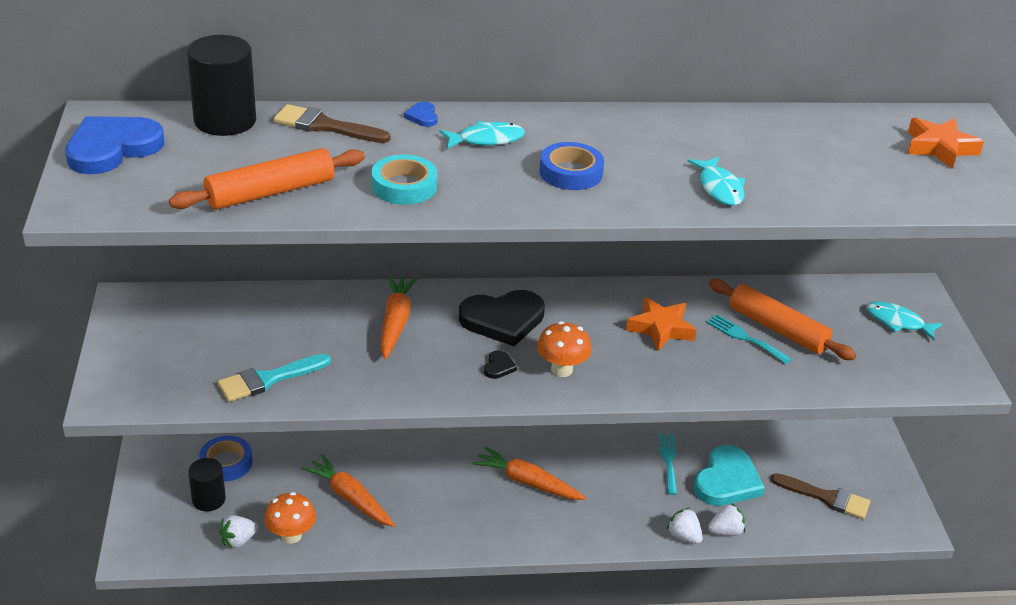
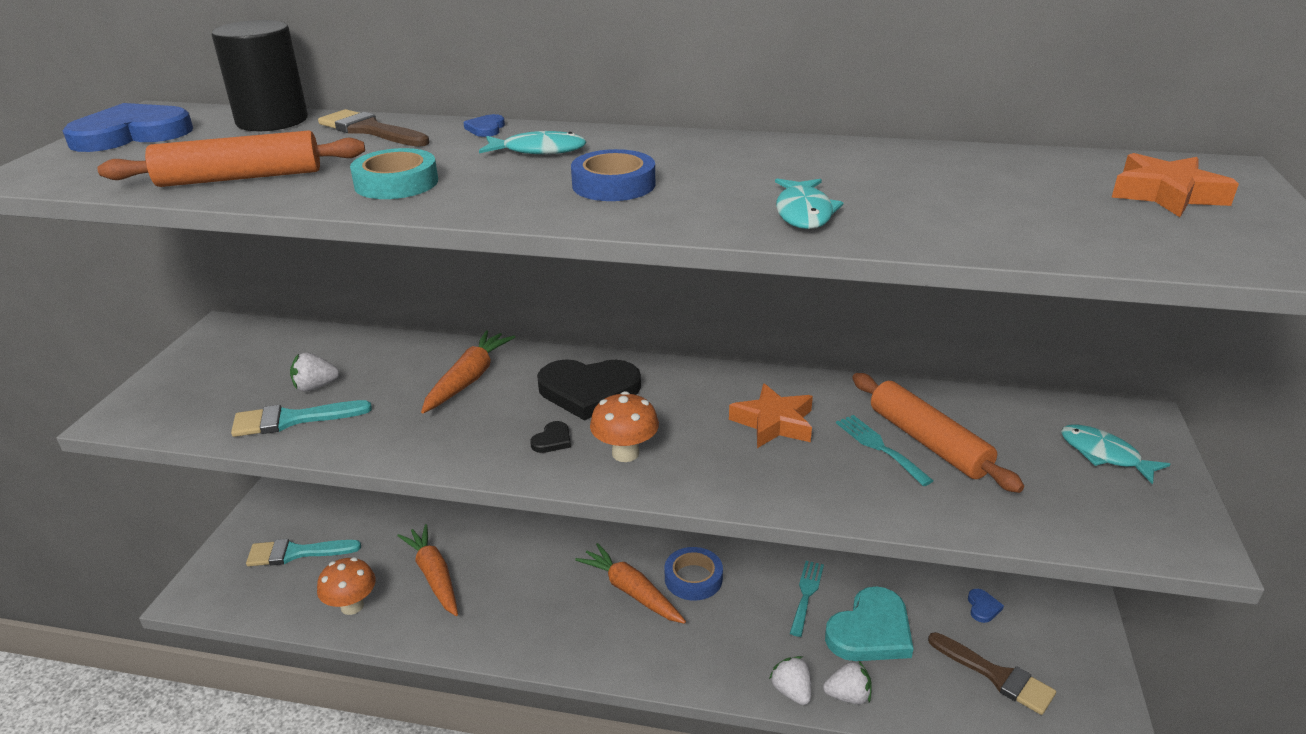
camera: 20 degrees right, 5 degrees down
black cylinder [188,458,226,511] -> turquoise brush [246,539,361,566]
blue tape [199,436,252,482] -> blue tape moved to [665,547,723,600]
white strawberry [219,515,258,549] -> white strawberry moved to [290,352,339,392]
none -> blue heart [968,589,1004,623]

